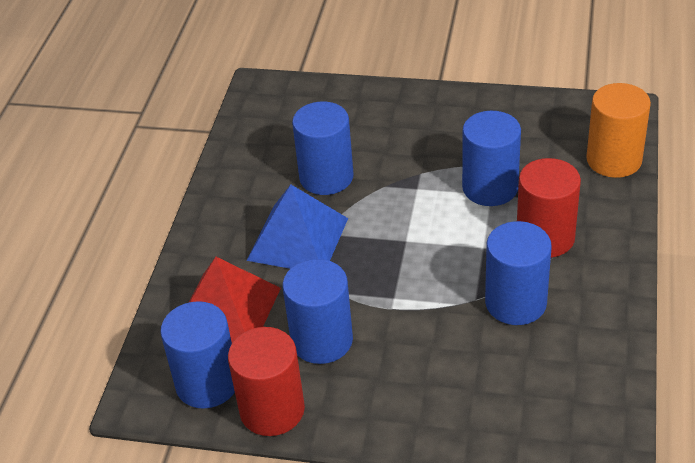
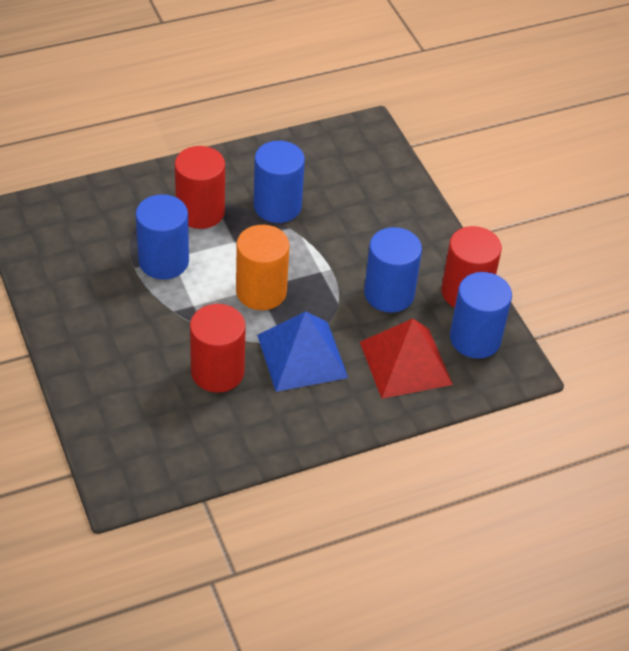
camera: 130 degrees left, 5 degrees up
blue cylinder [292,101,354,195] -> red cylinder [190,304,246,393]
orange cylinder [586,83,651,178] -> orange cylinder moved to [236,225,290,310]

